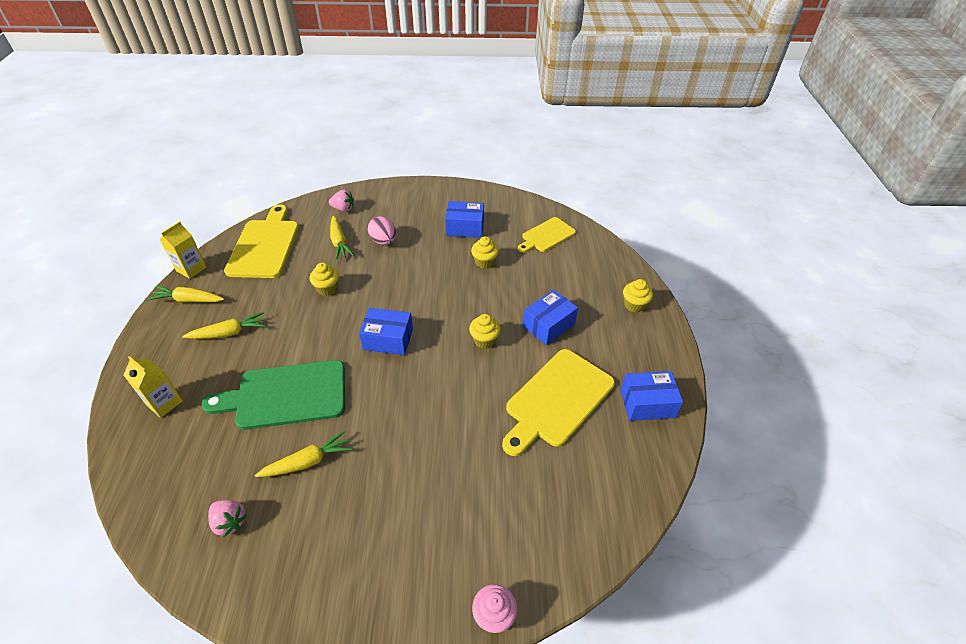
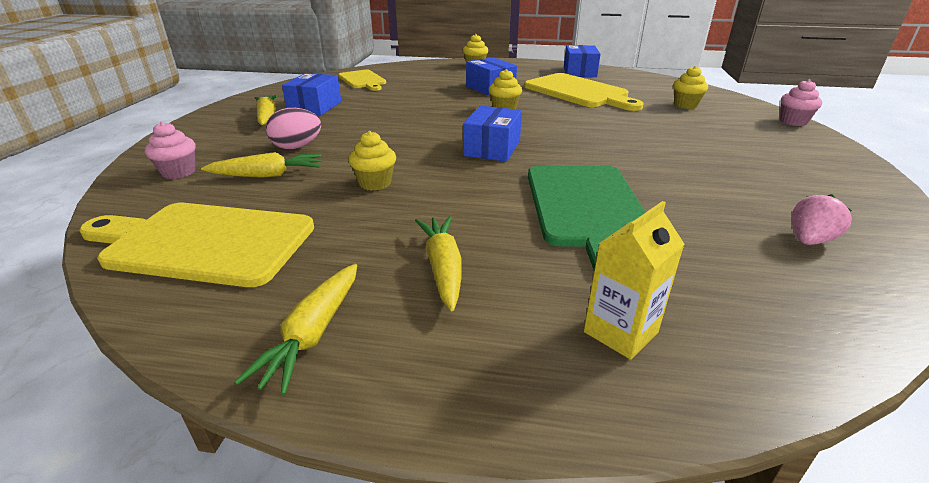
camera: 80 degrees left, 15 degrees down
yellow carton [160,221,206,279] -> none
yellow carrot [255,430,352,477] -> yellow carrot moved to [254,95,277,125]
pink strawberry [329,190,354,212] -> pink cupcake [145,122,195,179]
yellow cupcake [471,236,499,269] -> yellow cupcake moved to [673,66,708,109]

